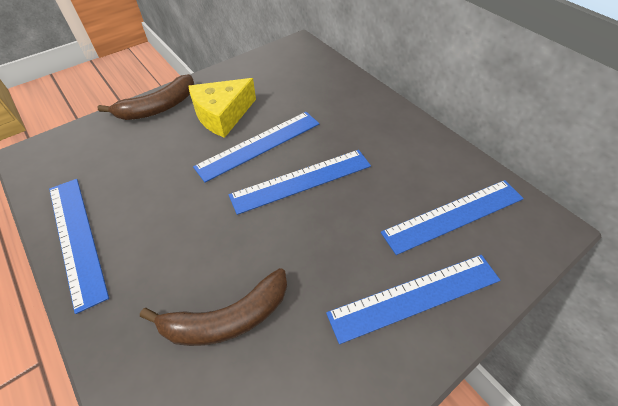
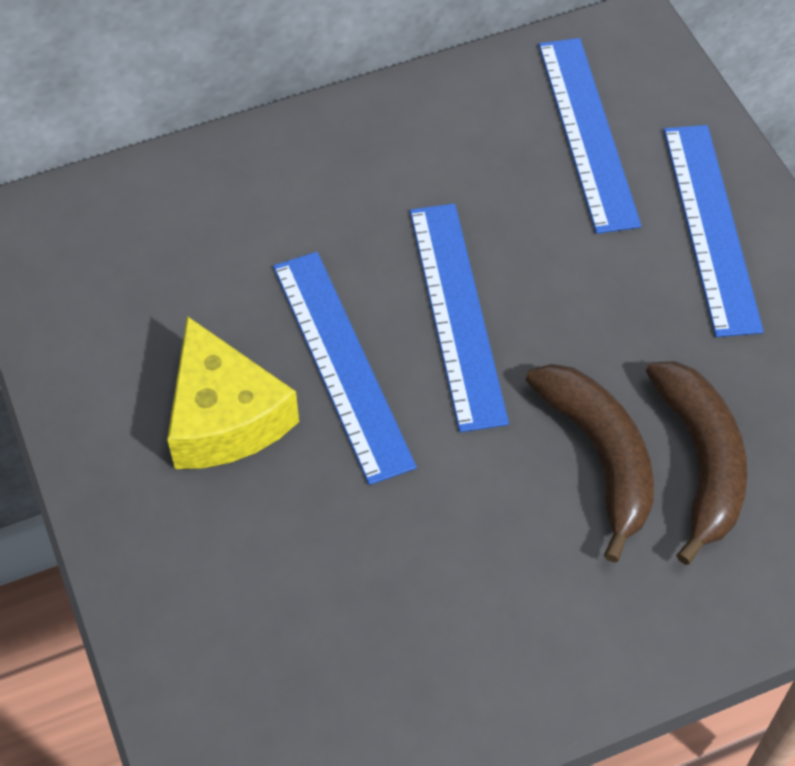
camera: 75 degrees left, 5 degrees up
blue ruler [49,179,109,314] -> none
brown banana [97,74,195,120] -> brown banana moved to [526,364,654,563]

